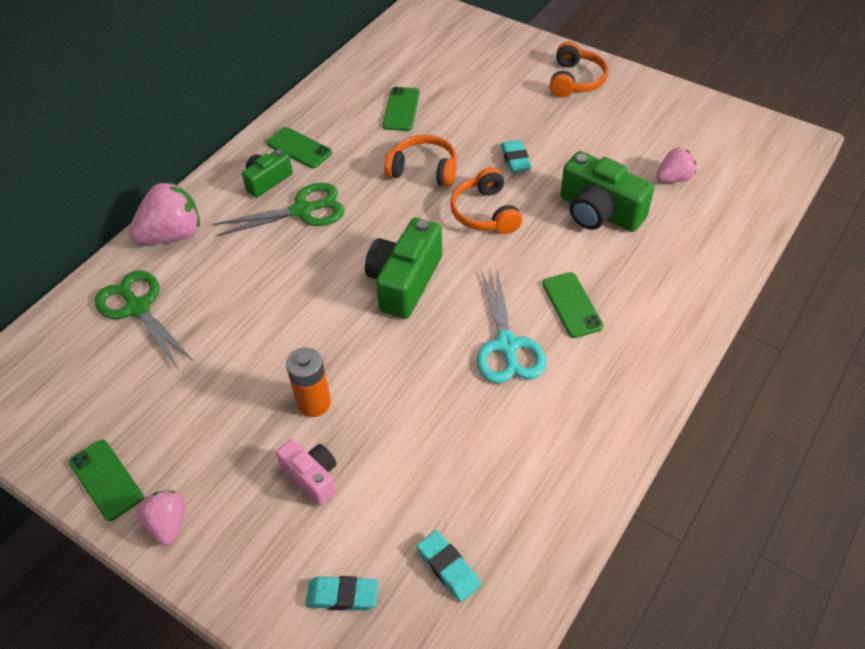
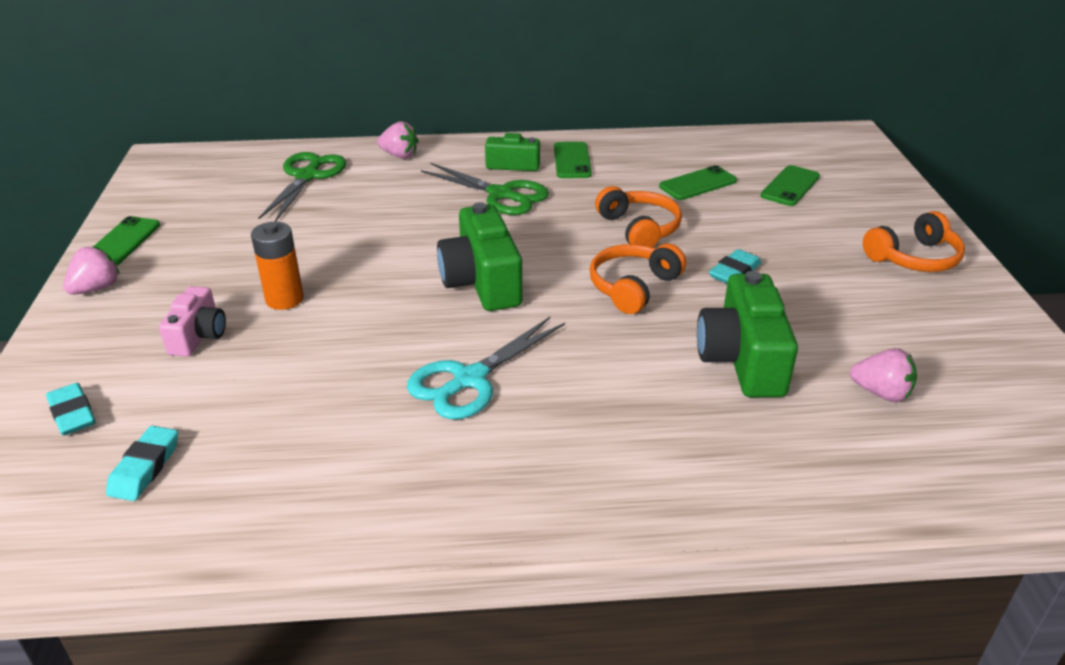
camera: 50 degrees right, 15 degrees down
pink strawberry [129,181,200,244] -> pink strawberry [377,121,419,159], size x0.60
green camera [365,218,442,319] -> green camera turned 90 degrees counterclockwise [437,202,522,311]
green phone [542,272,603,338] -> green phone moved to [761,165,820,206]

